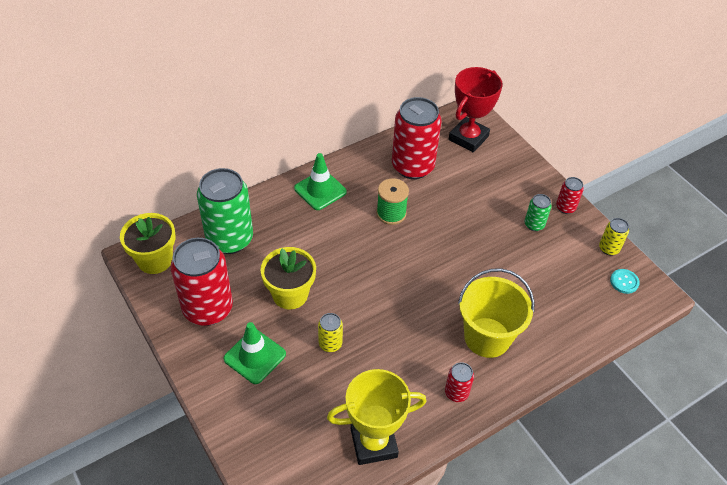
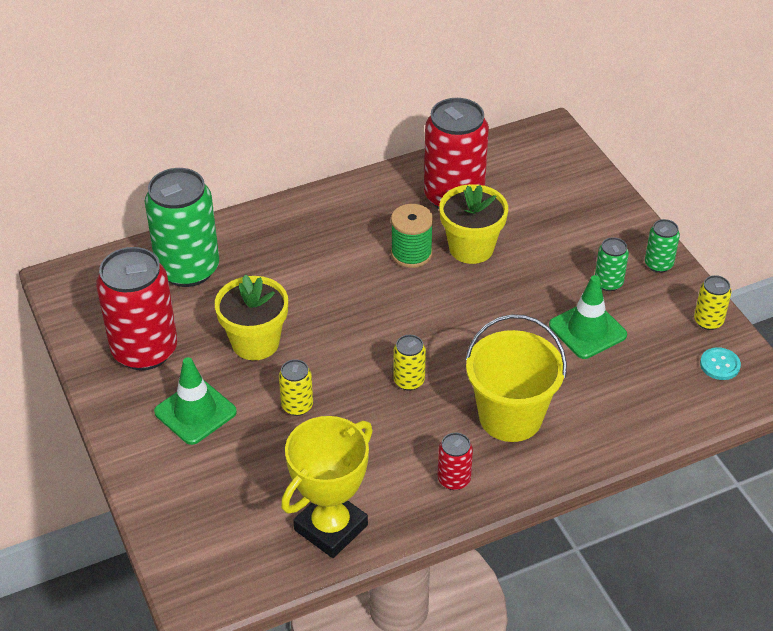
camera: 10 degrees right, 5 degrees down
yellow flower pot [120,213,176,274] -> yellow flower pot moved to [439,184,508,264]
green traffic cone [294,153,347,210] -> green traffic cone moved to [549,275,627,359]
yellow trophy [327,369,426,465] -> yellow trophy turned 45 degrees counterclockwise [281,416,373,558]
red trophy [449,67,503,152] -> none
red can [556,177,584,214] -> green can [645,219,680,273]
none -> yellow can [393,335,426,391]

